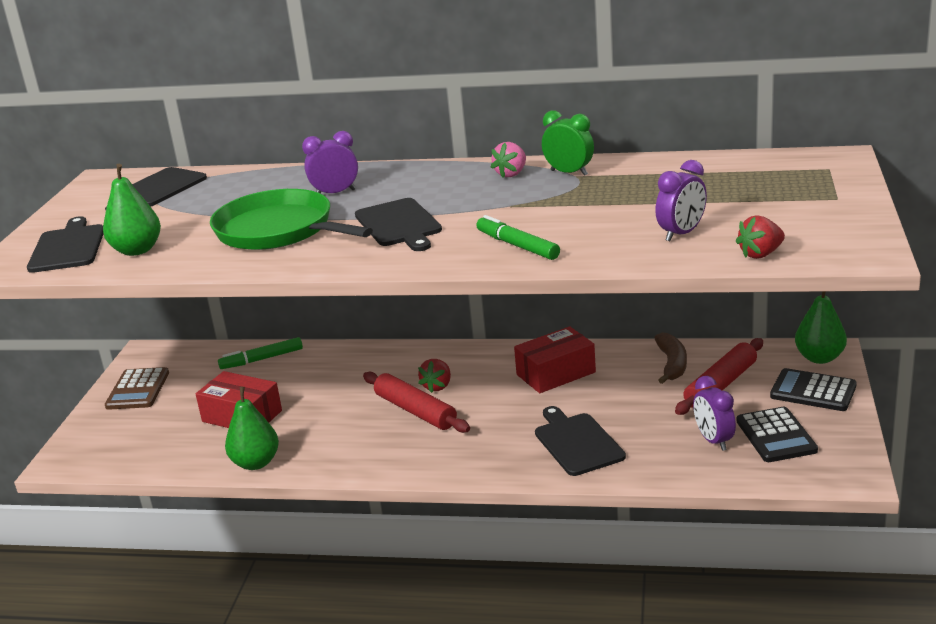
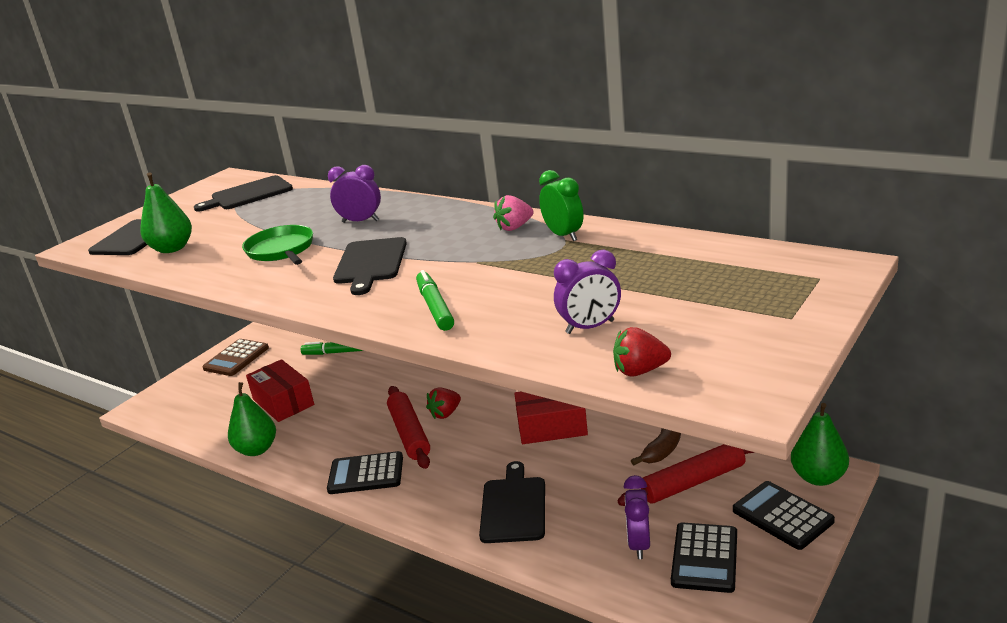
camera: 25 degrees right, 0 degrees up
green pan [210,189,373,250] -> green pan [242,225,313,265], size x0.64
none -> black calculator [327,451,403,494]

